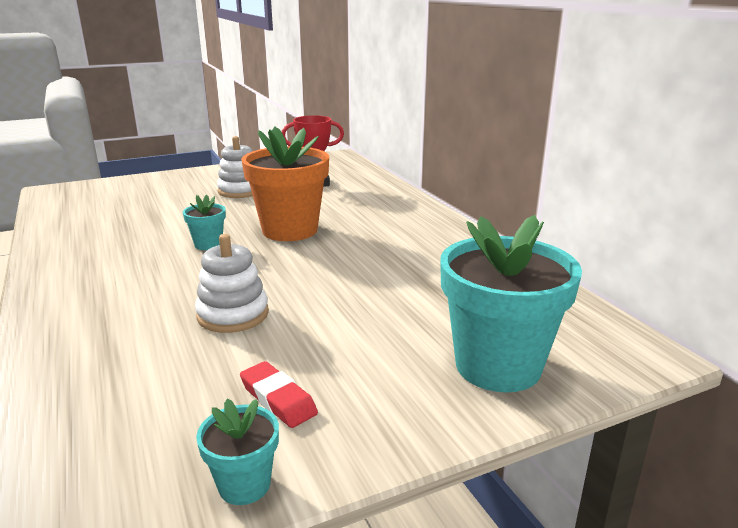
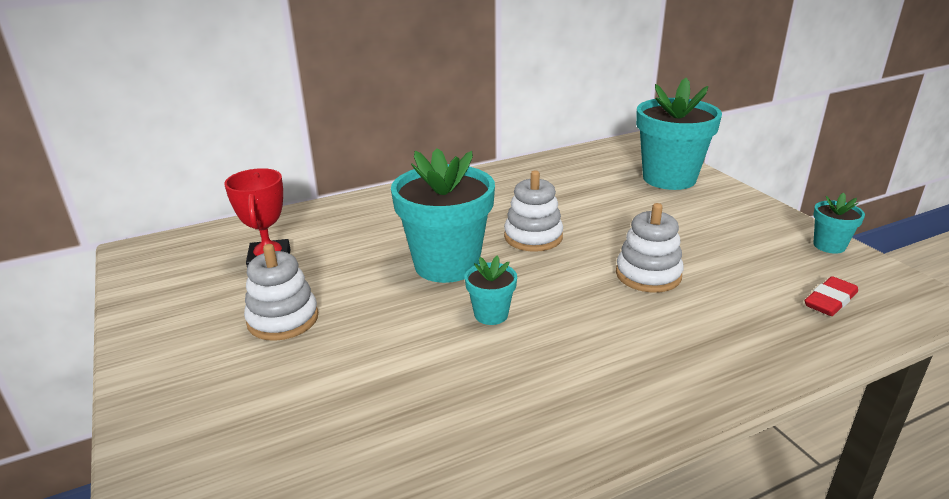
camera: 90 degrees left, 5 degrees up
red eraser [240,361,318,428] -> red eraser moved to [805,276,858,316]
orange flower pot [241,127,329,241] -> turquoise flower pot [391,148,495,283]
none -> white stacking toy [504,170,563,252]

